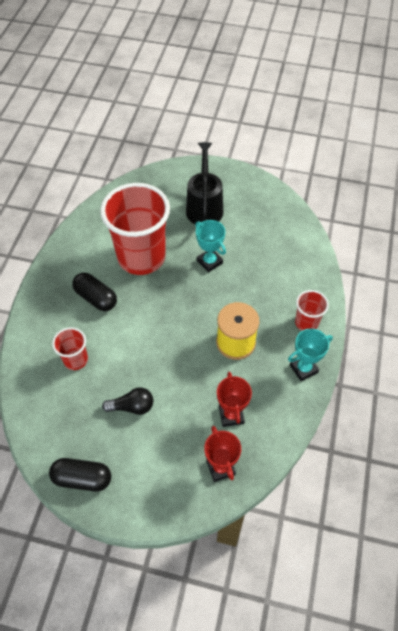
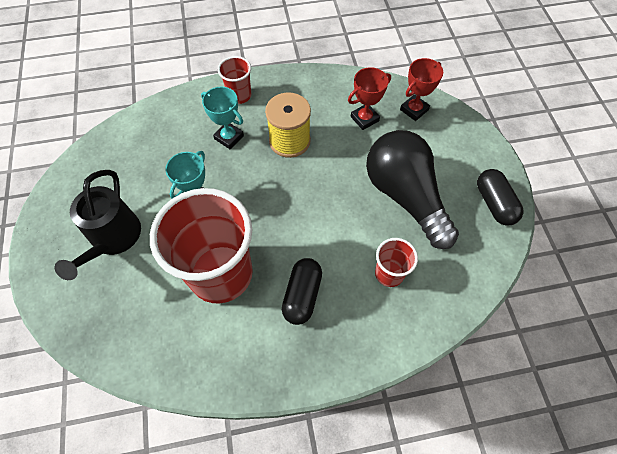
camera: 115 degrees left, 5 degrees up
black light bulb [102,387,153,415] -> black light bulb [366,130,459,249], size x2.26
black watering can [186,142,223,225] -> black watering can turned 60 degrees counterclockwise [55,170,141,280]
turquoise trophy [288,329,333,381] -> turquoise trophy moved to [201,87,244,149]

